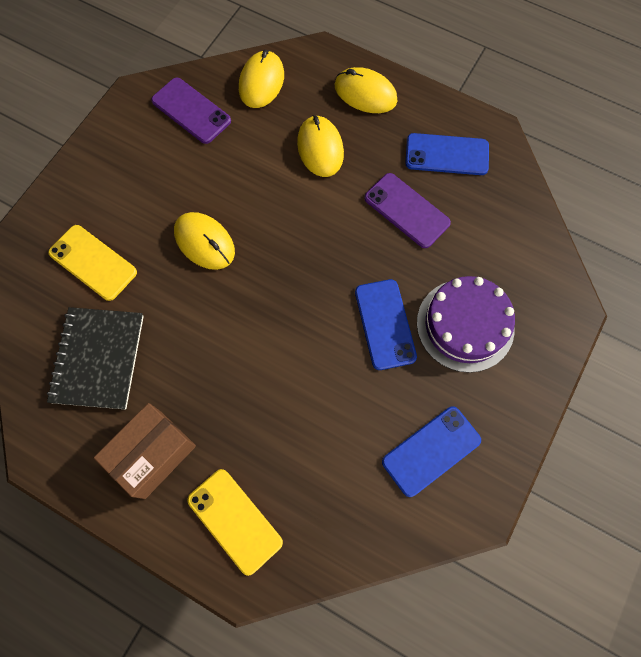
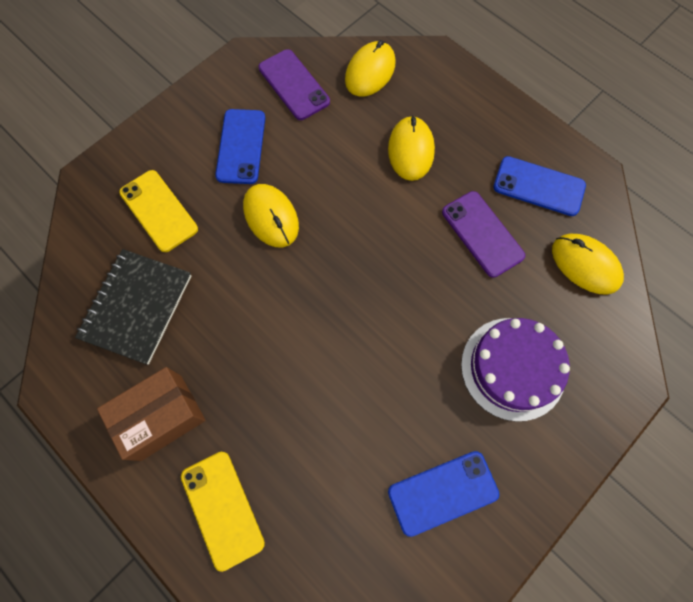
camera: 15 degrees right, 0 degrees up
yellow mouse [335,67,397,113] -> yellow mouse moved to [552,234,624,295]
blue phone [355,279,417,370] -> blue phone moved to [215,109,265,184]

